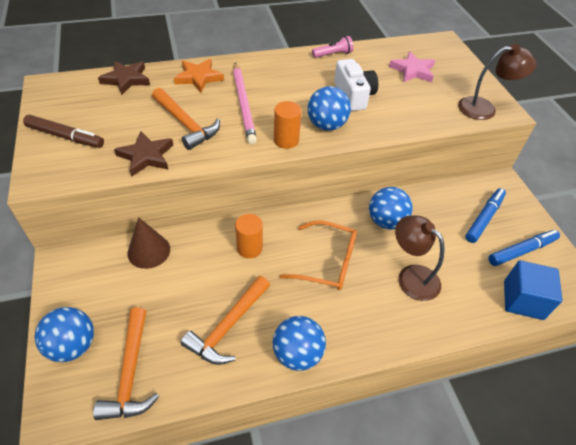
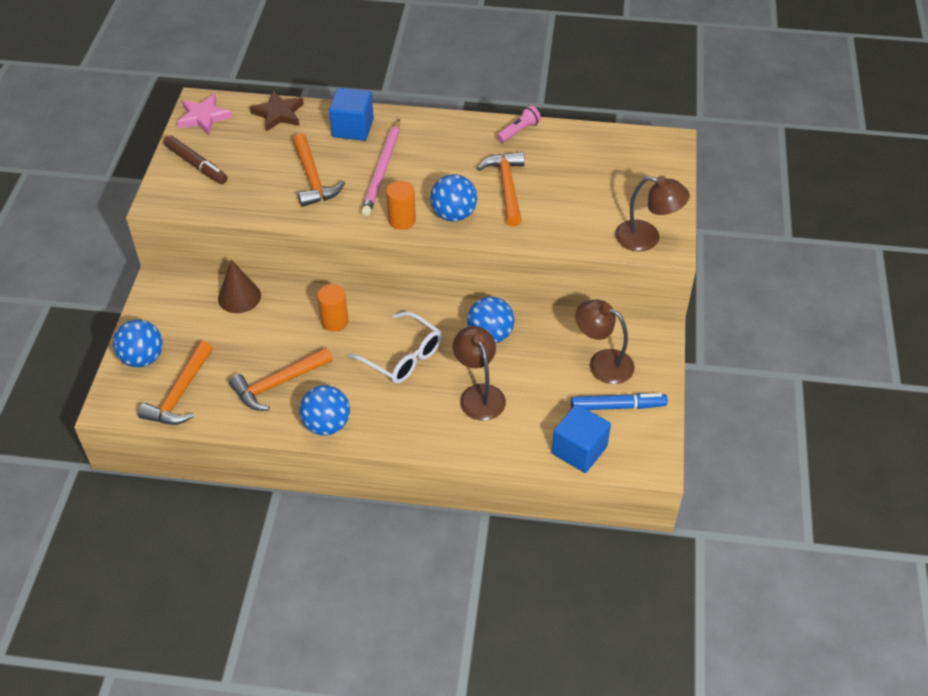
camera: 25 degrees right, 0 degrees up
brown star [114,131,173,177] -> none
orange star [174,59,224,92] -> blue cube [329,88,374,141]
orange glasses [280,220,357,290] -> white glasses [348,312,442,384]
pink flashlight [312,36,353,58] -> pink flashlight turned 45 degrees counterclockwise [497,105,541,143]
white camera [334,59,378,111] -> orange hammer [477,152,525,226]
pink star [389,51,435,83] -> pink star moved to [177,94,232,135]
blue marker [465,188,506,243] -> brown lamp [575,300,635,384]

